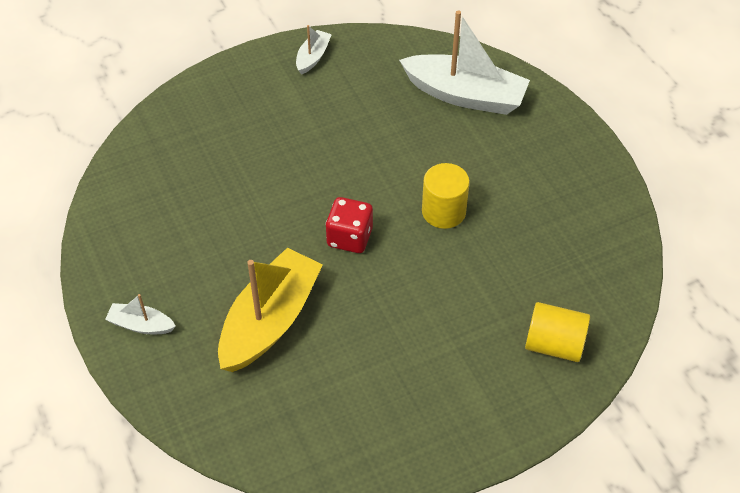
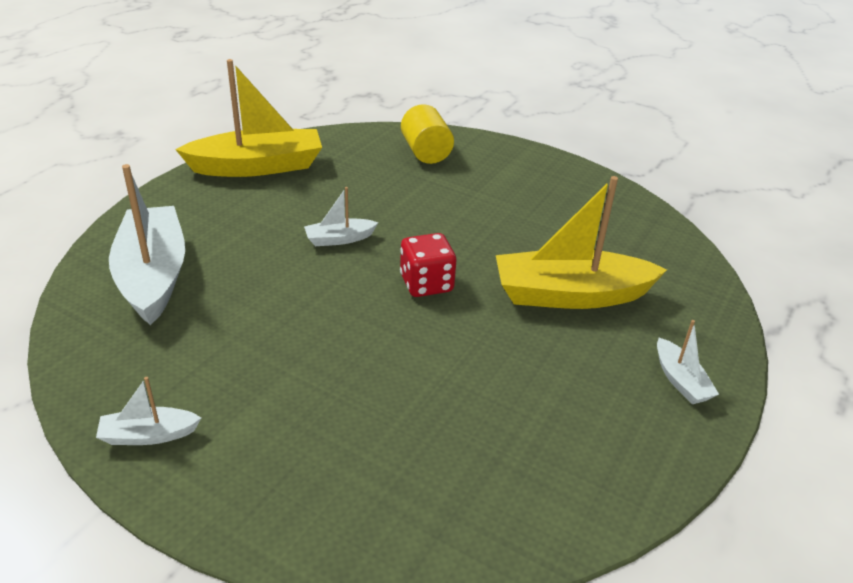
camera: 125 degrees left, 15 degrees down
yellow cylinder [422,163,470,229] -> white boat [304,187,378,246]
none -> yellow boat [175,59,322,177]

